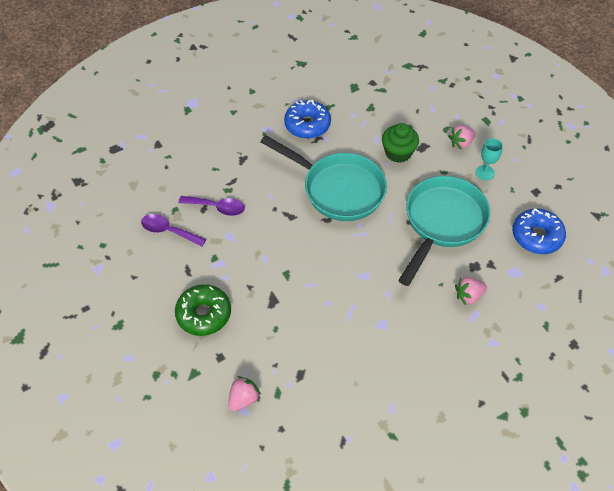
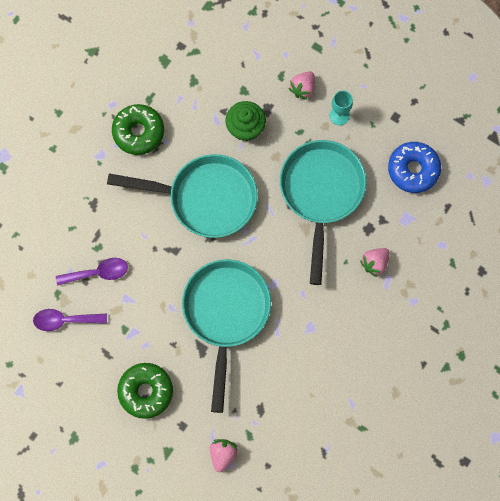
camera: 25 degrees left, 20 degrees up
blue donut [284,100,331,139] -> green donut [112,104,164,155]
none -> turquoise pan [182,259,271,413]

